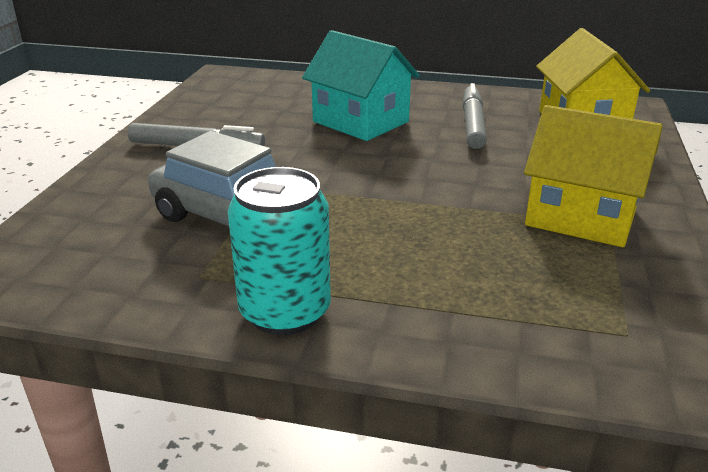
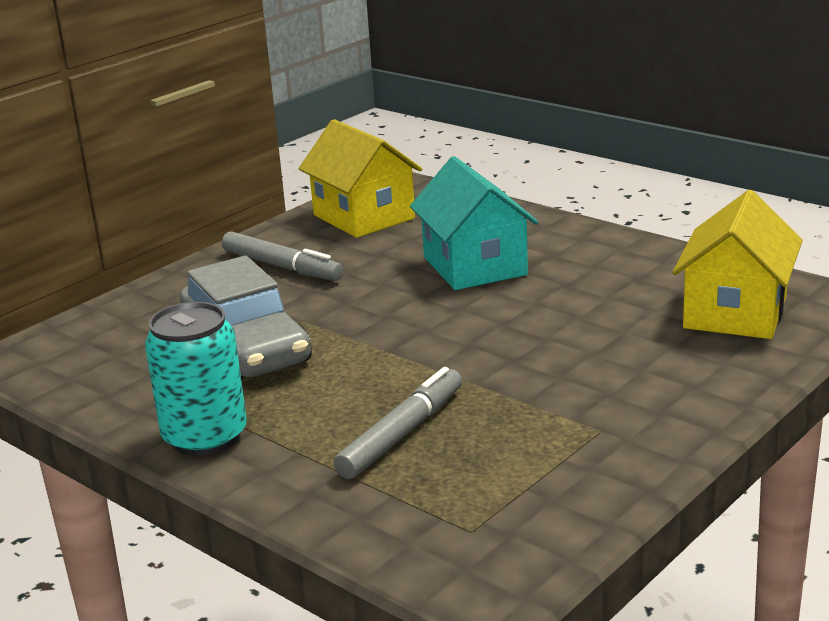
camera: 30 degrees right, 5 degrees down
grey marker [463,83,487,149] -> grey marker moved to [334,367,462,479]
yellow house [524,105,663,247] -> yellow house moved to [299,119,422,238]

